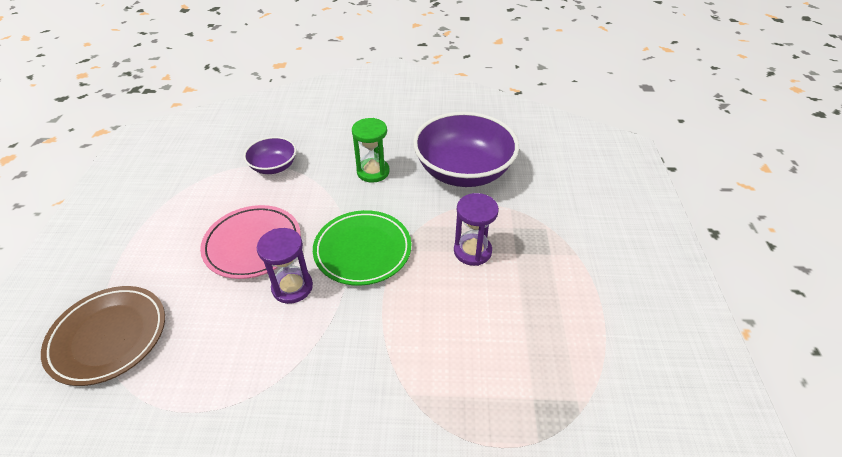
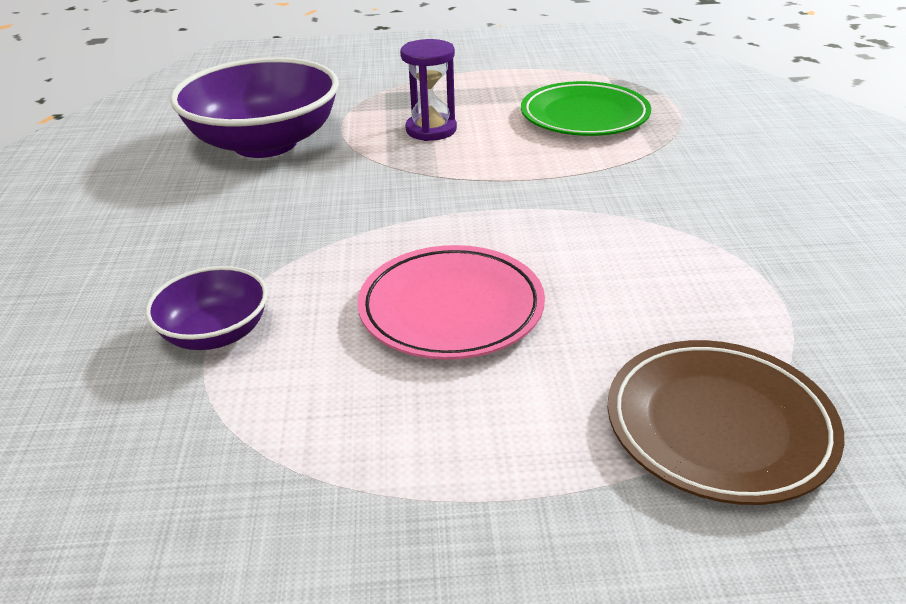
camera: 95 degrees left, 10 degrees down
purple hourglass [257,228,313,304] -> none
green plate [313,210,411,286] -> green plate moved to [521,81,651,136]
green hourglass [352,118,390,183] -> none

